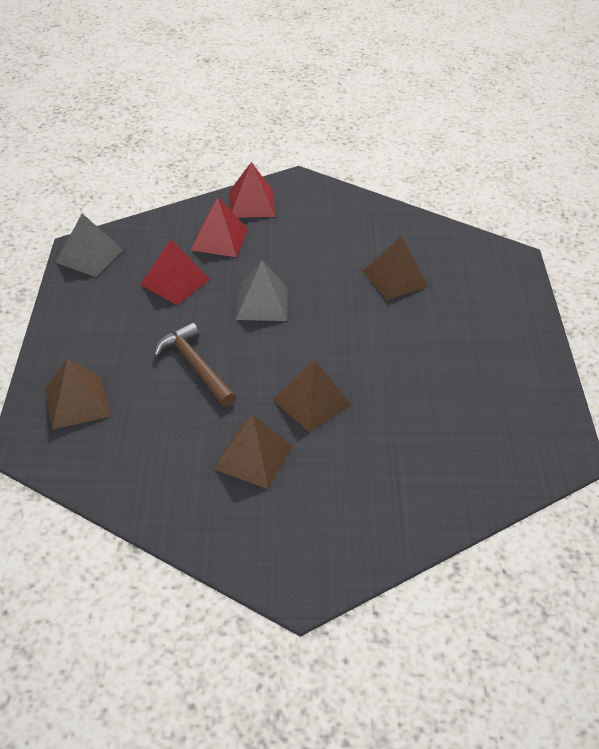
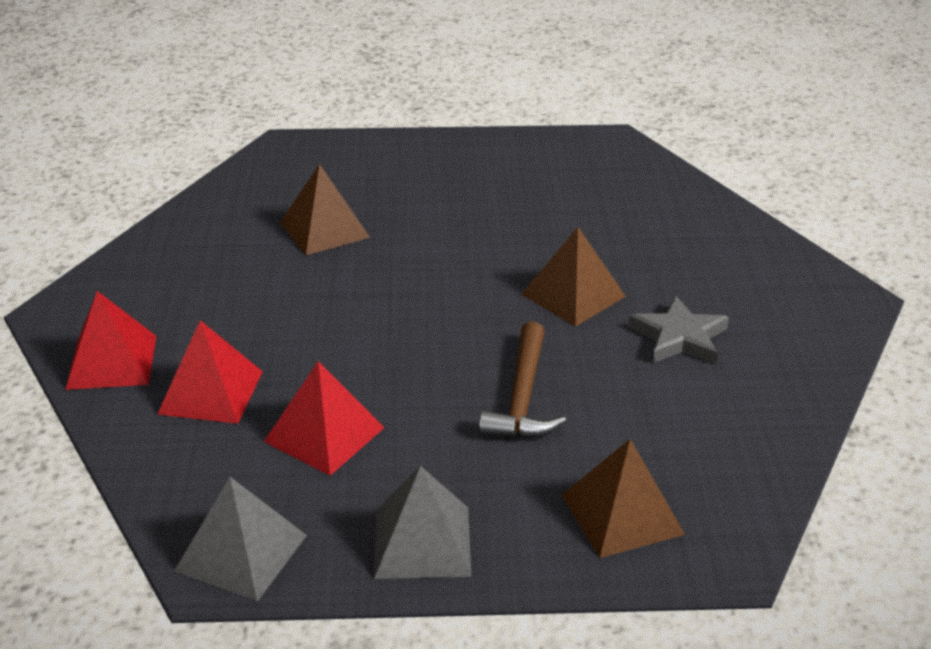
camera: 90 degrees left, 10 degrees down
brown hammer [154,322,236,407] -> brown hammer turned 45 degrees counterclockwise [479,321,566,439]
brown pyramid [214,415,292,489] -> grey star [628,296,729,365]
grey pyramid [236,261,288,321] -> grey pyramid moved to [374,466,471,579]

